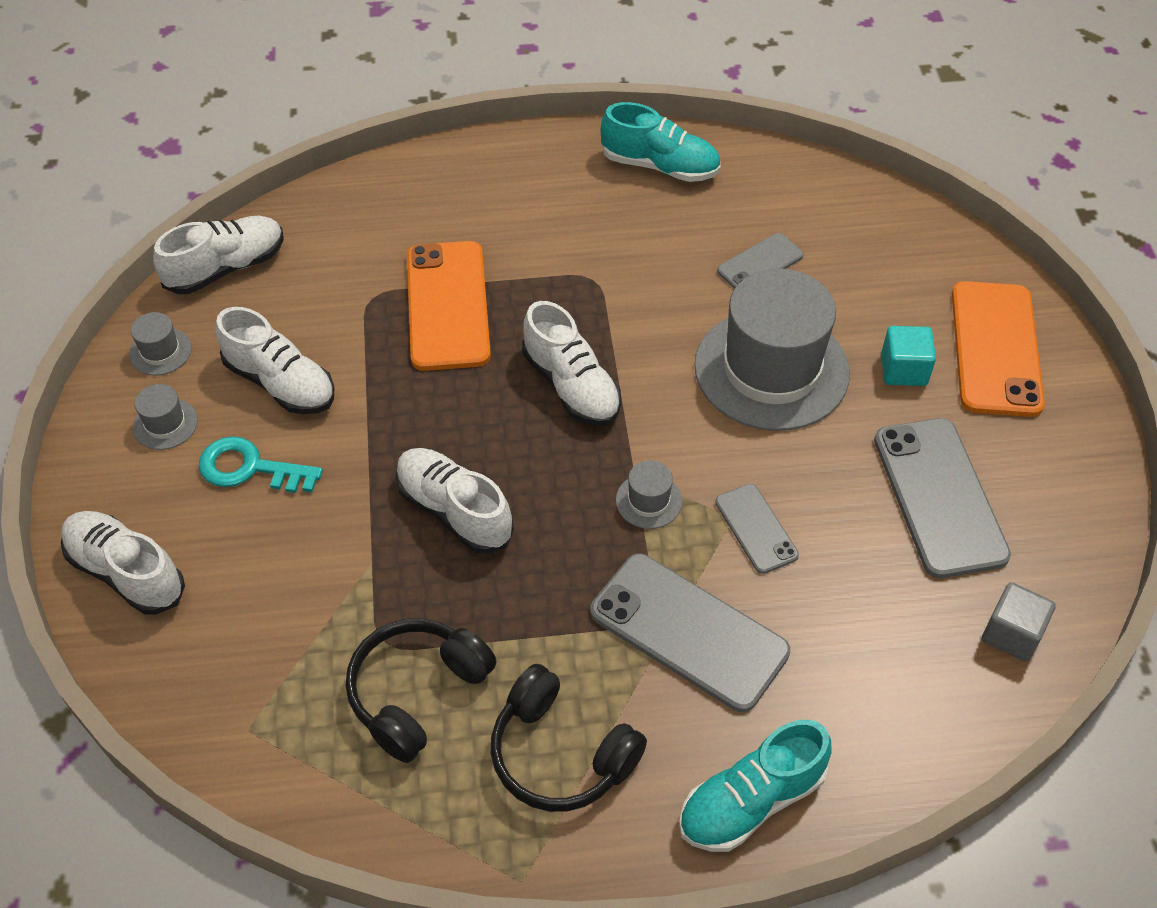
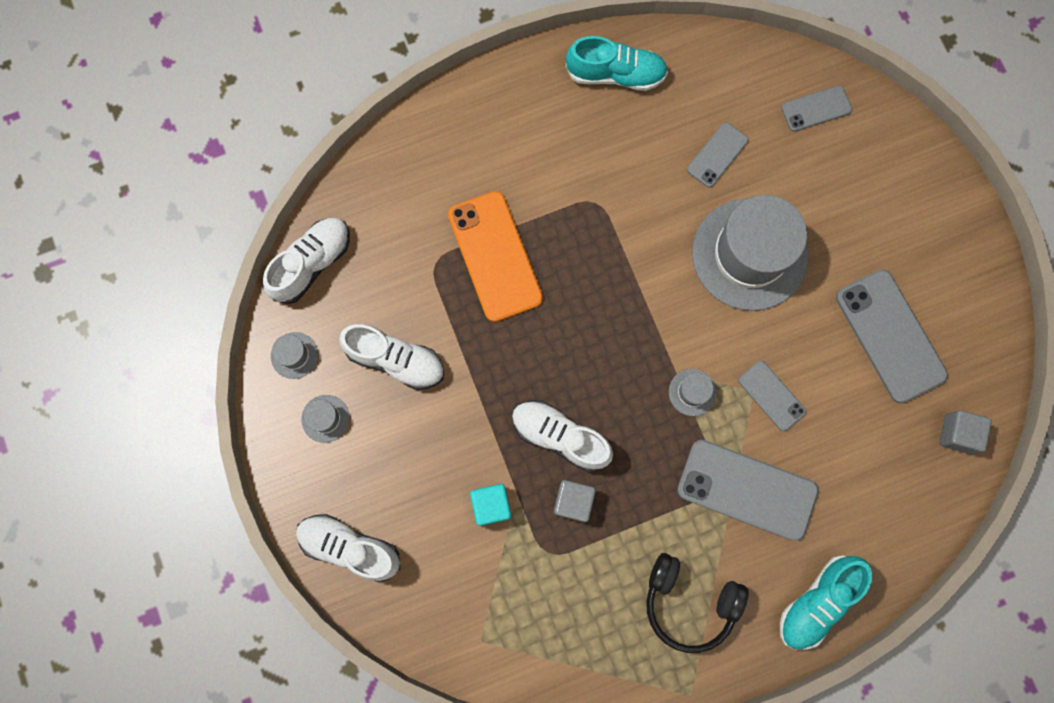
camera: 15 degrees left, 25 degrees up
turquoise key [198,436,323,493] -> none
black headphones [346,618,496,763] -> none
white shoe [522,301,621,426] -> none
turquoise cube [881,326,936,386] -> turquoise cube moved to [470,484,512,526]
orange phone [952,281,1045,417] -> none
none -> grey cube [554,480,596,522]
none -> grey phone [781,86,852,132]

